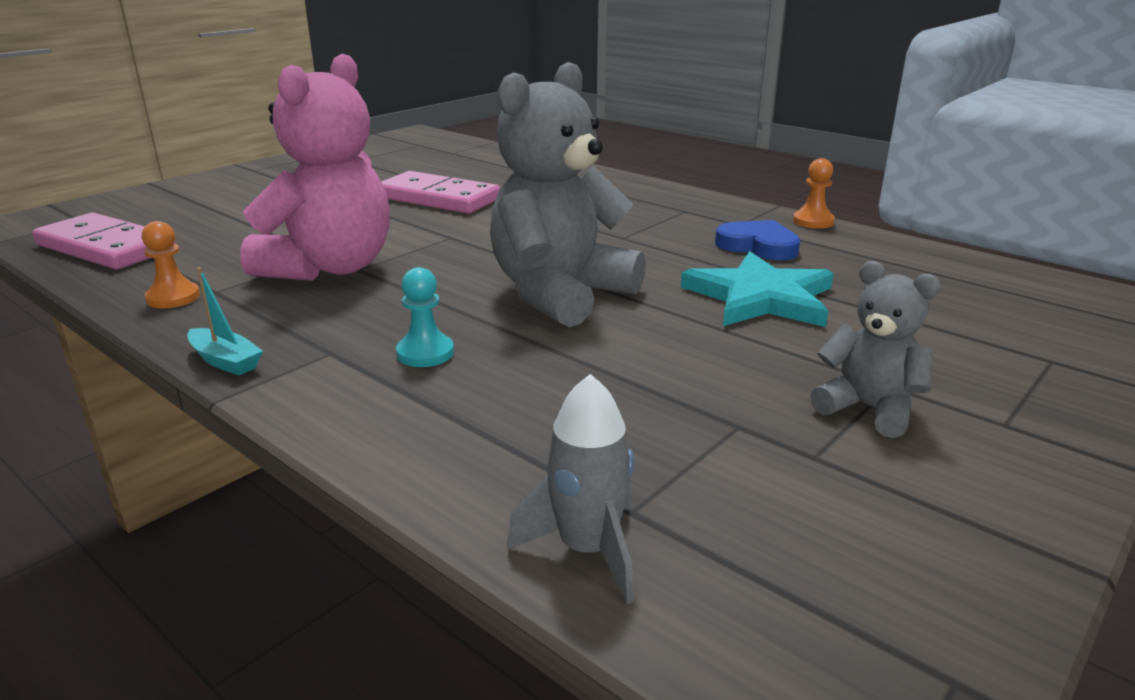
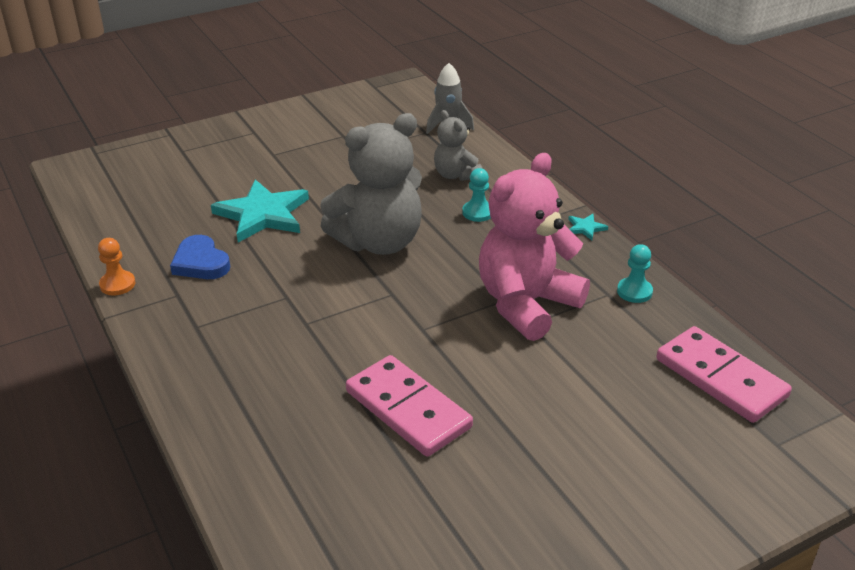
camera: 160 degrees left, 10 degrees up
orange pawn [142,221,200,308] -> turquoise pawn [617,244,653,303]
turquoise boat [187,267,263,375] -> turquoise star [568,214,608,240]
grey teddy bear [810,261,941,438] -> grey teddy bear moved to [434,110,482,181]

